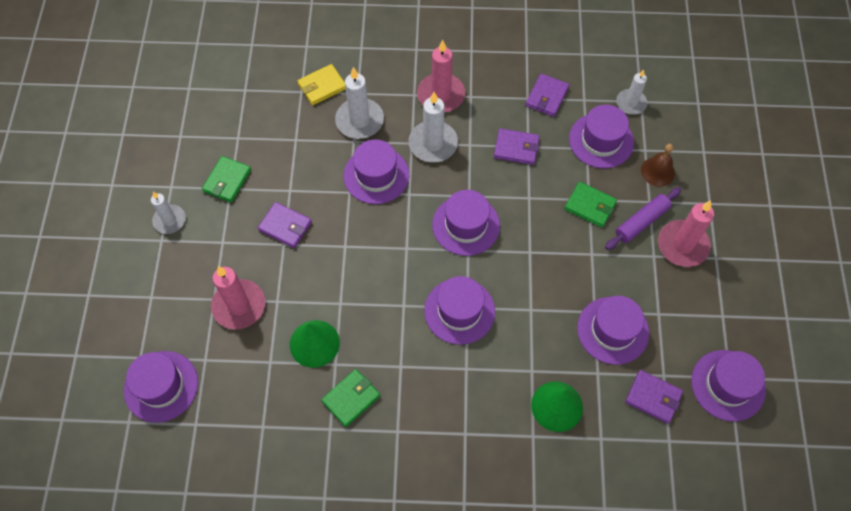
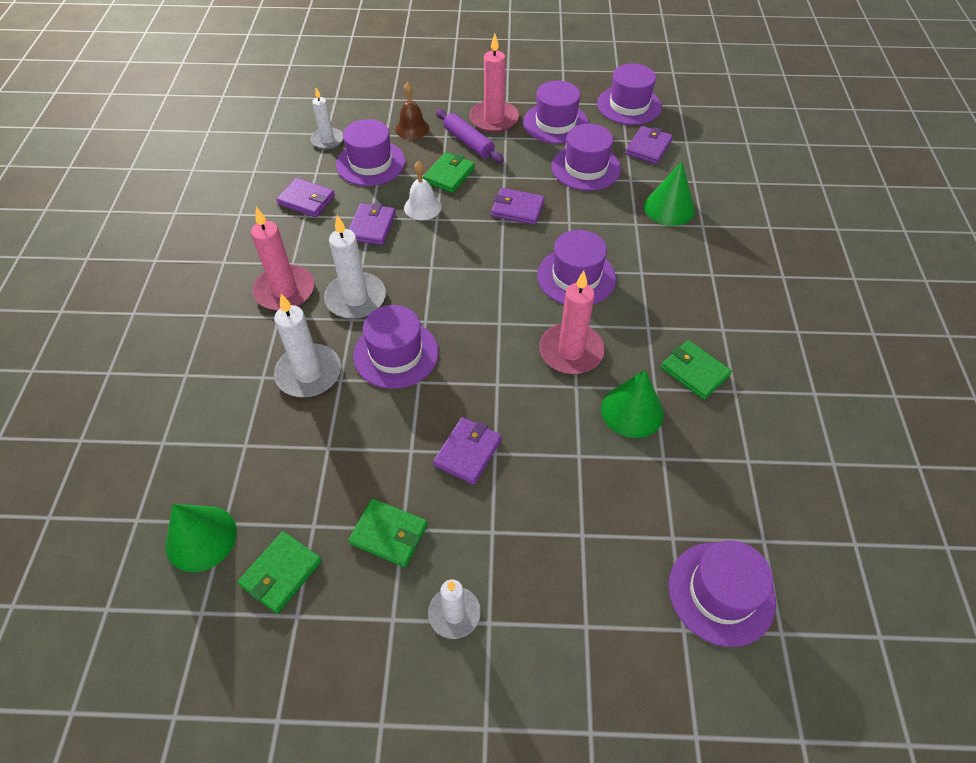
camera: 90 degrees left, 10 degrees down
pink candle [211,266,265,329] -> pink candle moved to [539,271,605,374]
yellow wallet [298,64,346,105] -> none
purple hat [432,190,500,256] -> purple hat moved to [523,81,589,144]
none -> green cone [165,504,237,572]
none -> green wallet [238,531,322,614]
none -> white bell [404,161,442,220]
none -> purple wallet [491,188,545,225]

